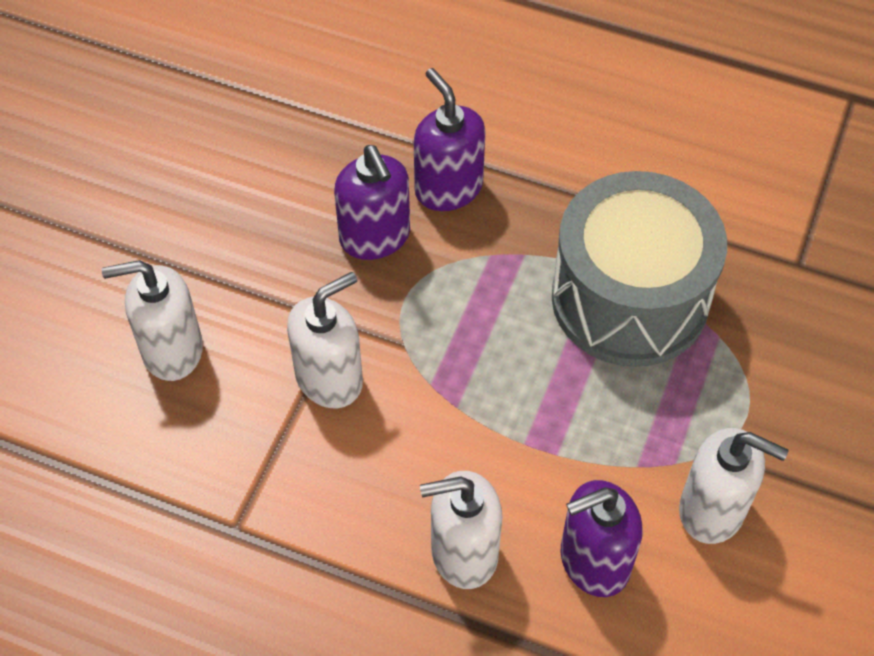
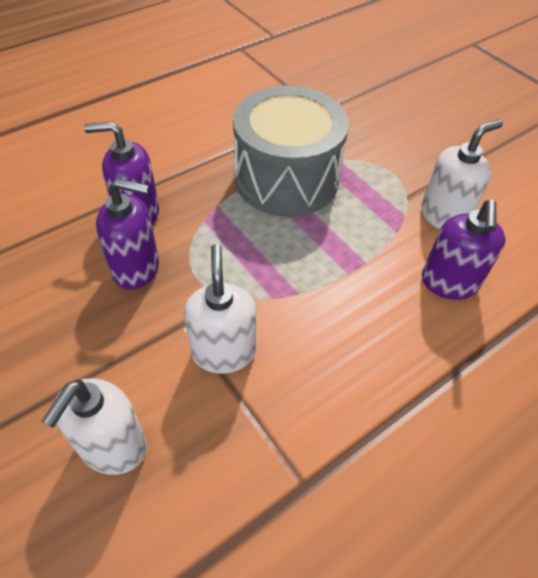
camera: 60 degrees left, 5 degrees down
white soap dispenser [420,471,502,589] -> none

